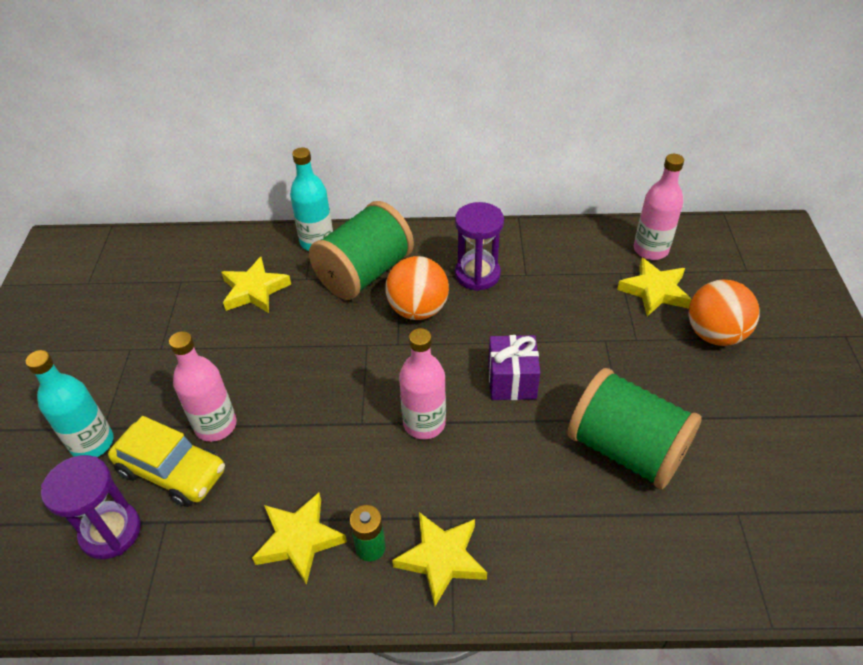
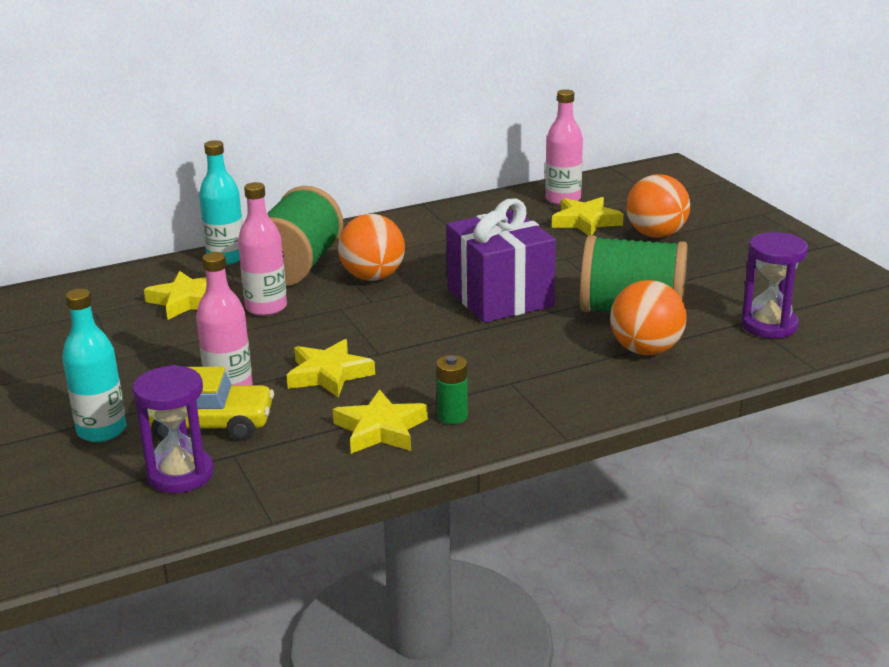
camera: 25 degrees left, 20 degrees down
yellow star [392,512,487,606] -> yellow star moved to [287,339,375,398]
pink bottle [399,328,446,439] -> pink bottle moved to [238,182,287,316]
purple hourglass [455,202,504,291] -> purple hourglass moved to [741,232,808,338]
purple gift [488,335,540,400] -> purple gift [446,199,556,323], size x1.71
none -> orange ball [610,280,686,355]

